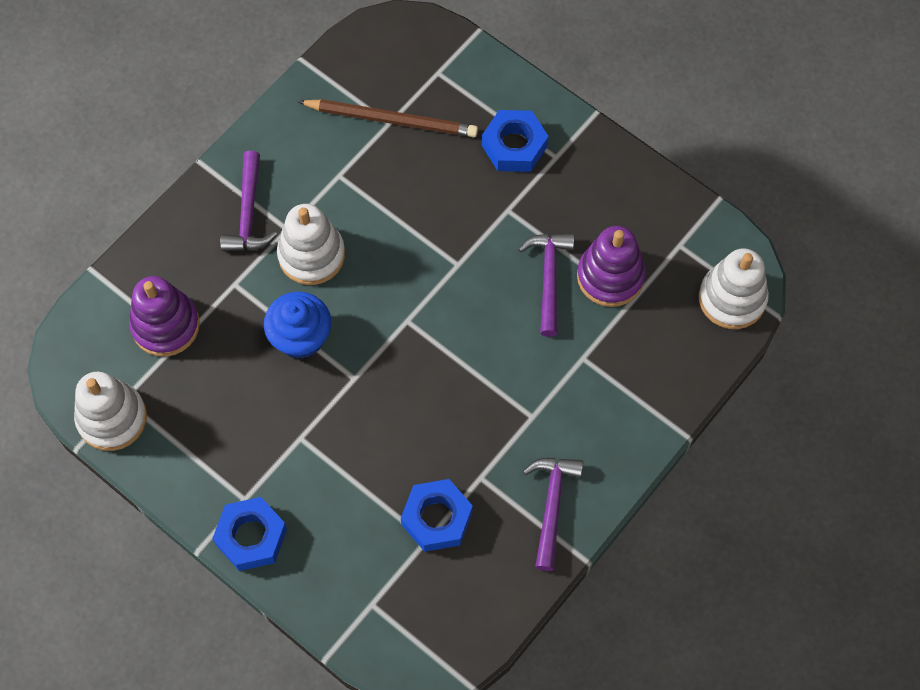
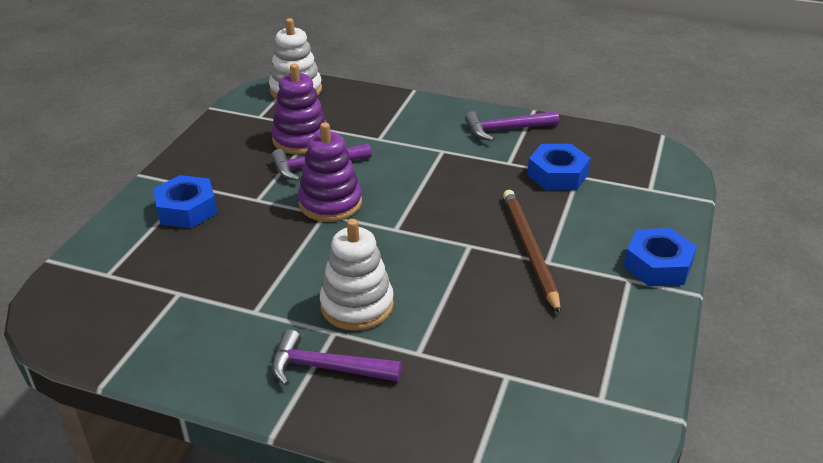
camera: 110 degrees left, 30 degrees down
white stacking toy [74,372,147,451] -> none
purple stacking toy [129,276,200,357] -> purple stacking toy moved to [298,122,362,222]
purple hammer [220,151,277,251] -> purple hammer turned 150 degrees counterclockwise [272,329,402,386]
blue cupcake [264,292,331,359] -> none
brown pencil [298,99,478,137] -> brown pencil moved to [503,190,561,314]

